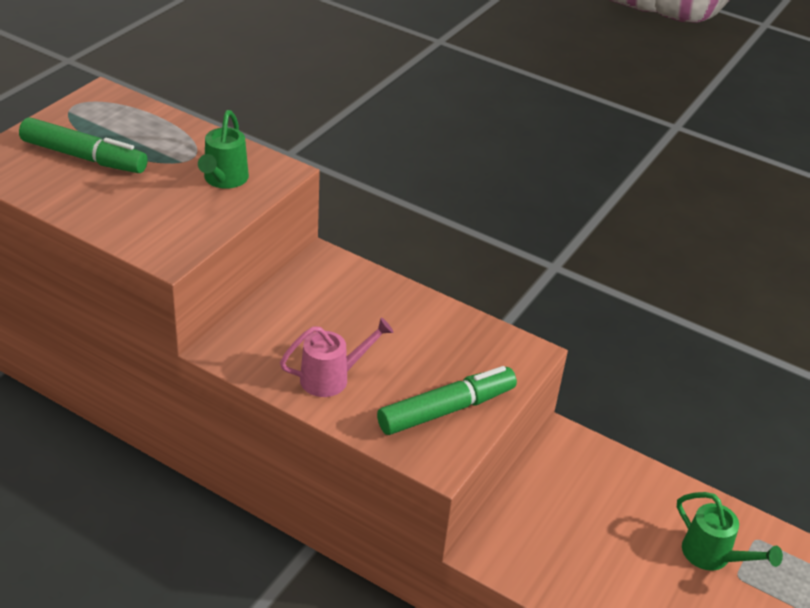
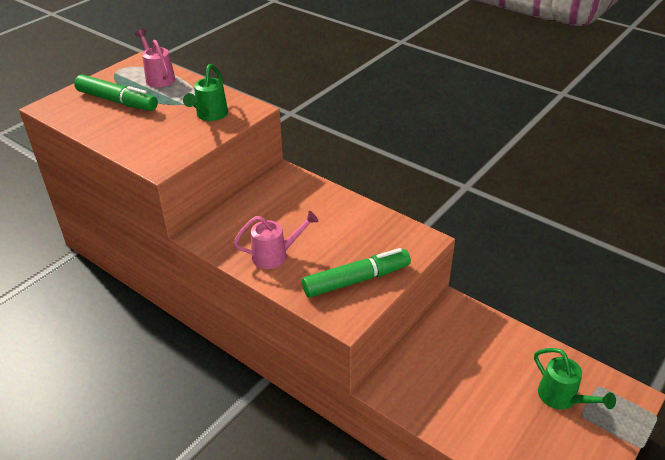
camera: 10 degrees right, 0 degrees up
none -> pink watering can [135,29,175,87]

